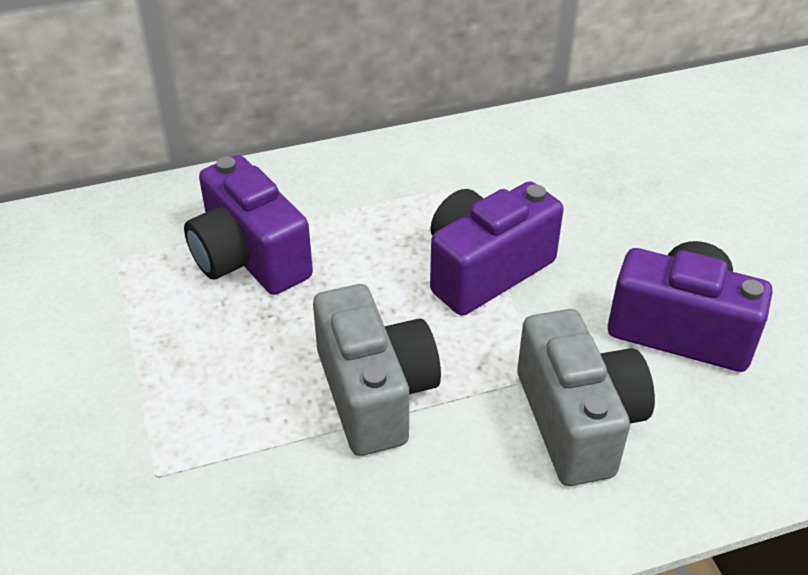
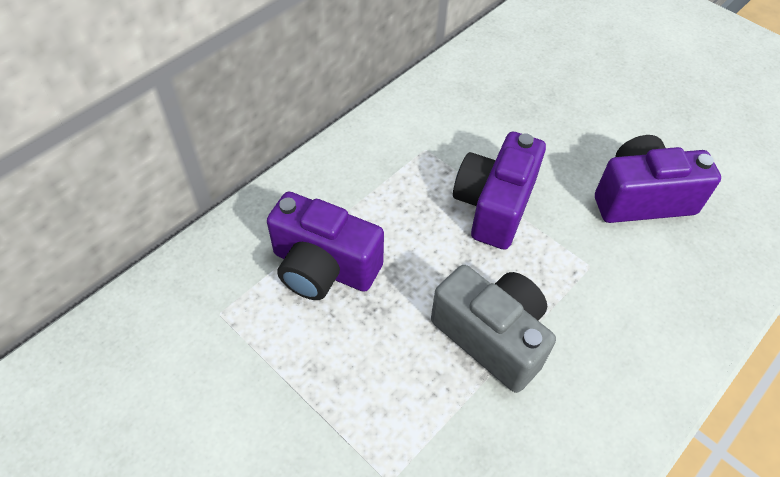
camera: 30 degrees left, 10 degrees up
grey camera [517,309,655,486] -> none

